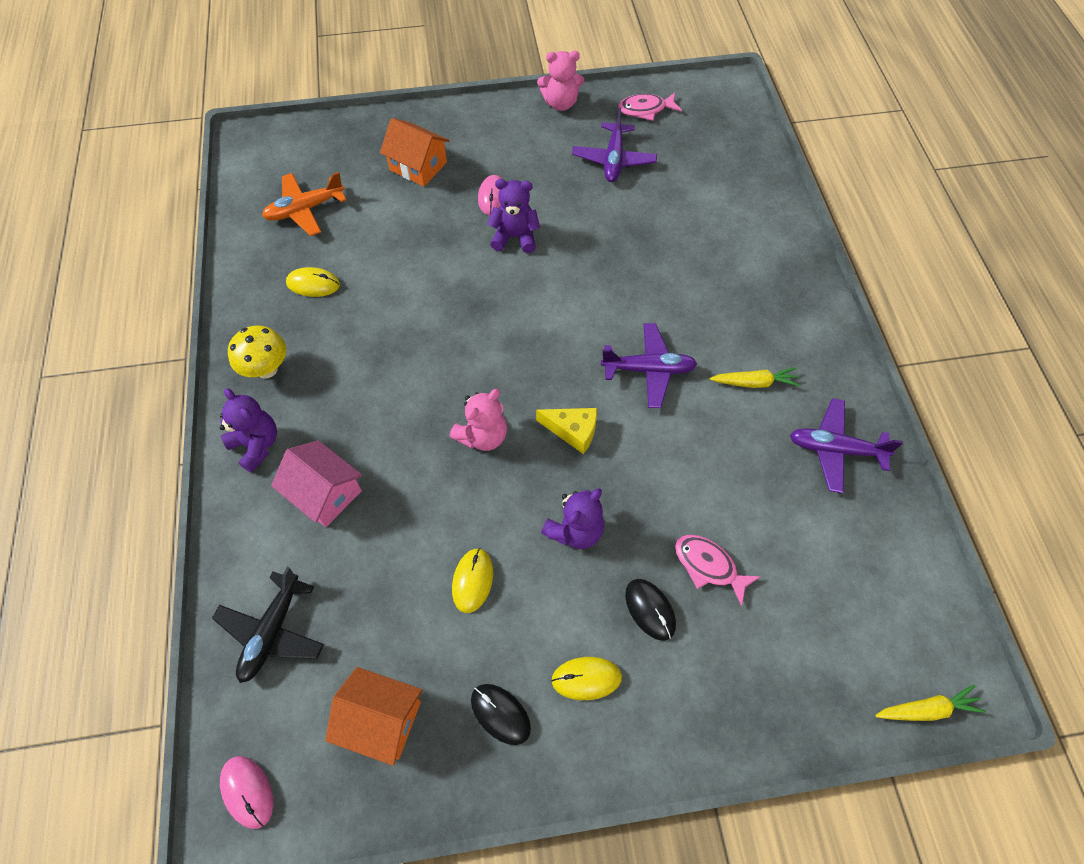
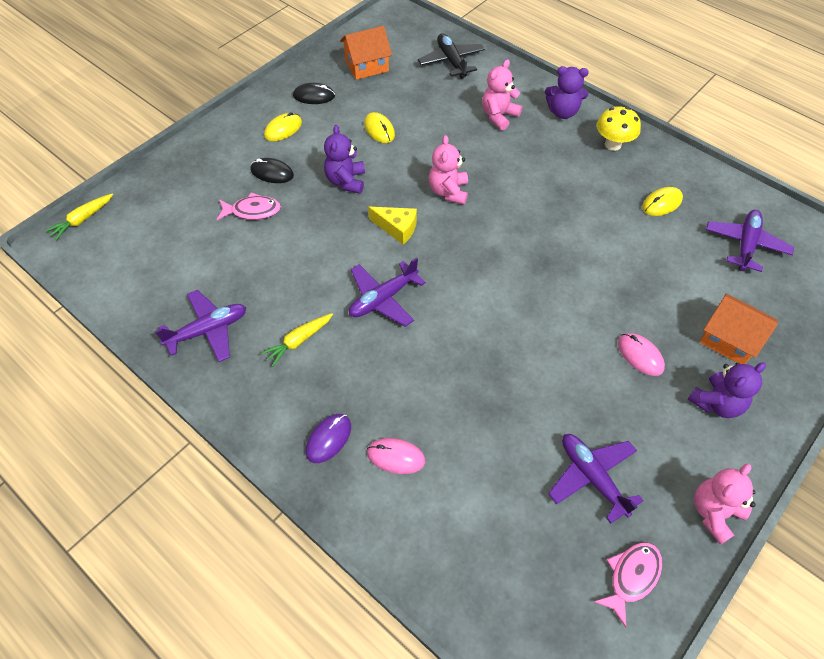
camera: 140 degrees right, 5 degrees down
pink mouse [220,756,273,829] -> pink mouse moved to [367,438,425,474]
orange plane [262,172,346,236] -> purple plane [706,210,794,272]
pink house [271,440,362,527] -> pink teddy bear [482,59,522,130]
orange house [380,118,450,187] -> orange house turned 45 degrees clockwise [699,293,778,364]
purple teddy bear [487,179,540,253] -> purple teddy bear moved to [687,362,766,418]
yellow cheese [536,408,597,454] -> yellow cheese turned 135 degrees counterclockwise [368,207,417,245]
none -> purple mouse [306,414,351,463]

